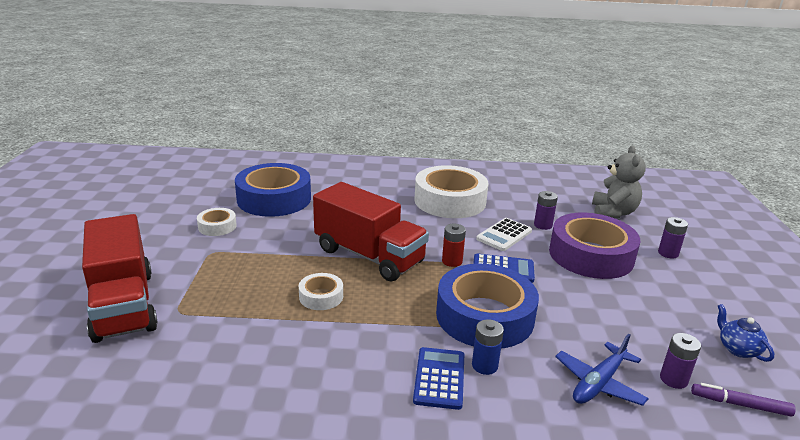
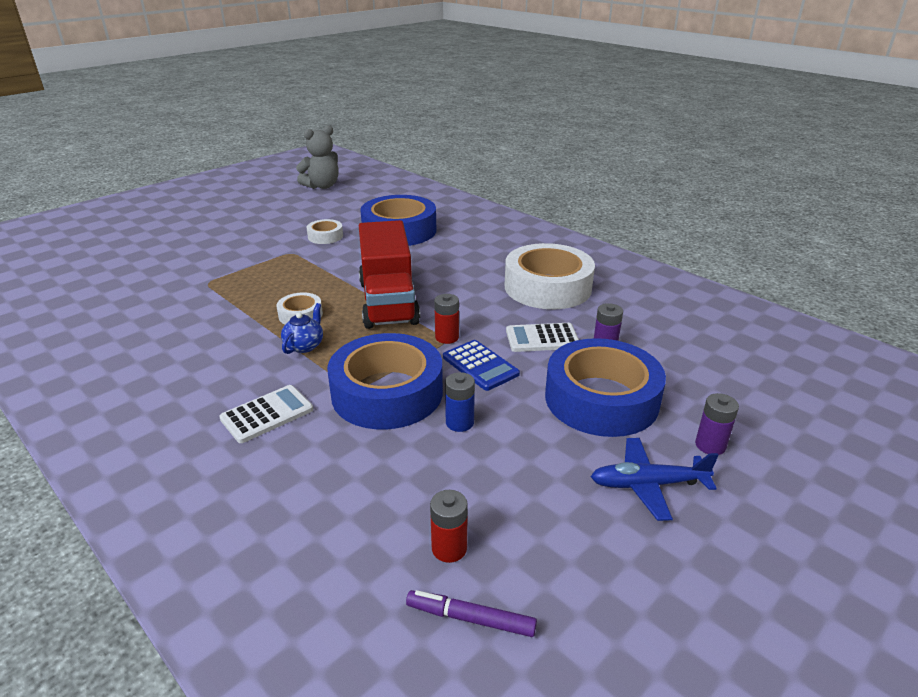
camera: 45 degrees right, 5 degrees up
red truck [82,214,158,343] -> none
blue calculator [413,347,465,410] -> white calculator [219,385,313,443]
blue battery [472,319,504,375] -> blue battery moved to [445,372,475,432]
purple tape [549,213,640,279] -> blue tape [545,338,666,437]
blue plane [555,334,649,406] -> blue plane moved to [591,438,719,521]
grey teddy bear [592,146,646,219] -> grey teddy bear moved to [296,125,338,189]
purple battery [660,333,701,389] -> red battery [430,490,468,563]
purple marker [691,383,796,417] -> purple marker turned 45 degrees counterclockwise [406,590,537,637]
blue teapot [717,304,774,362] -> blue teapot moved to [281,303,323,354]

